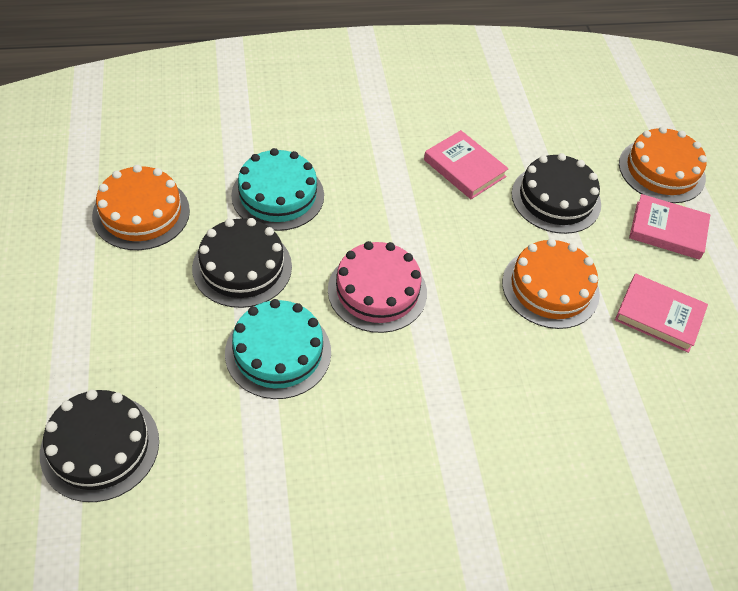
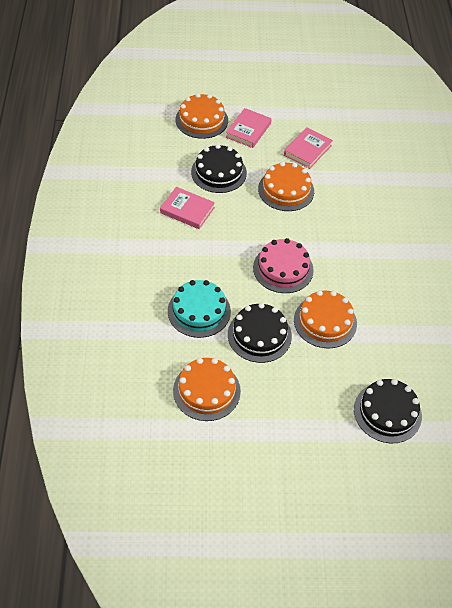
camera: 80 degrees left, 0 degrees up
turquoise cake [225,299,331,399] -> orange cake [294,290,357,349]
pink book [424,130,509,199] -> pink book turned 60 degrees clockwise [160,187,215,229]

